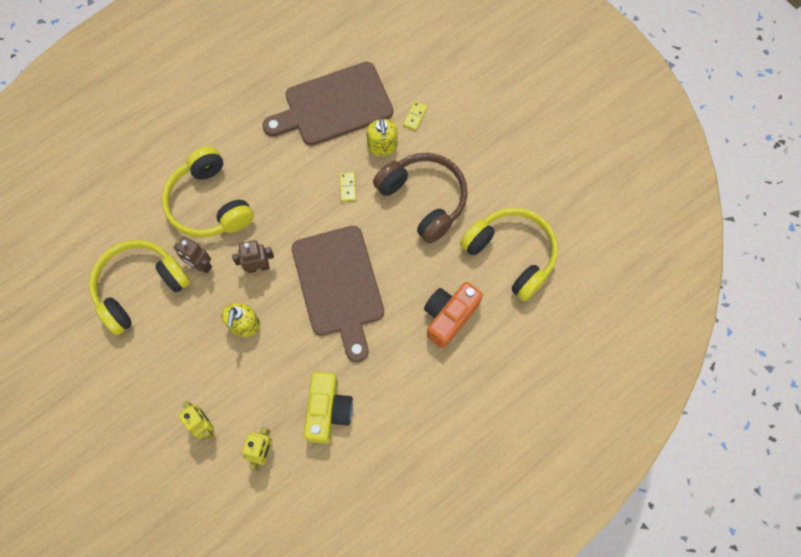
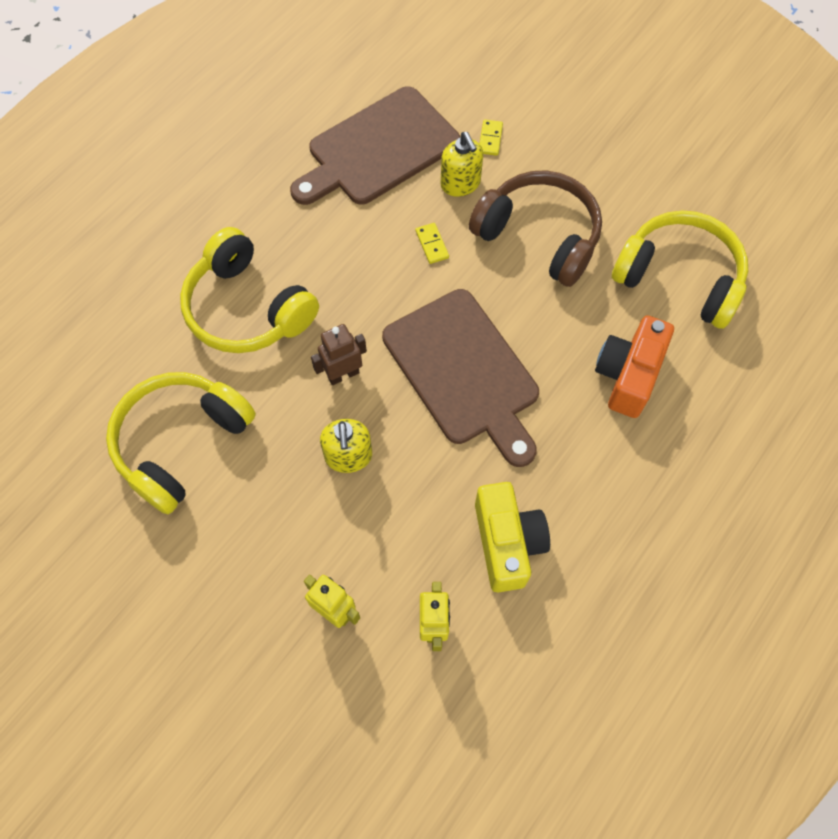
camera: 15 degrees left, 5 degrees down
brown robot [173,237,212,273] -> none

